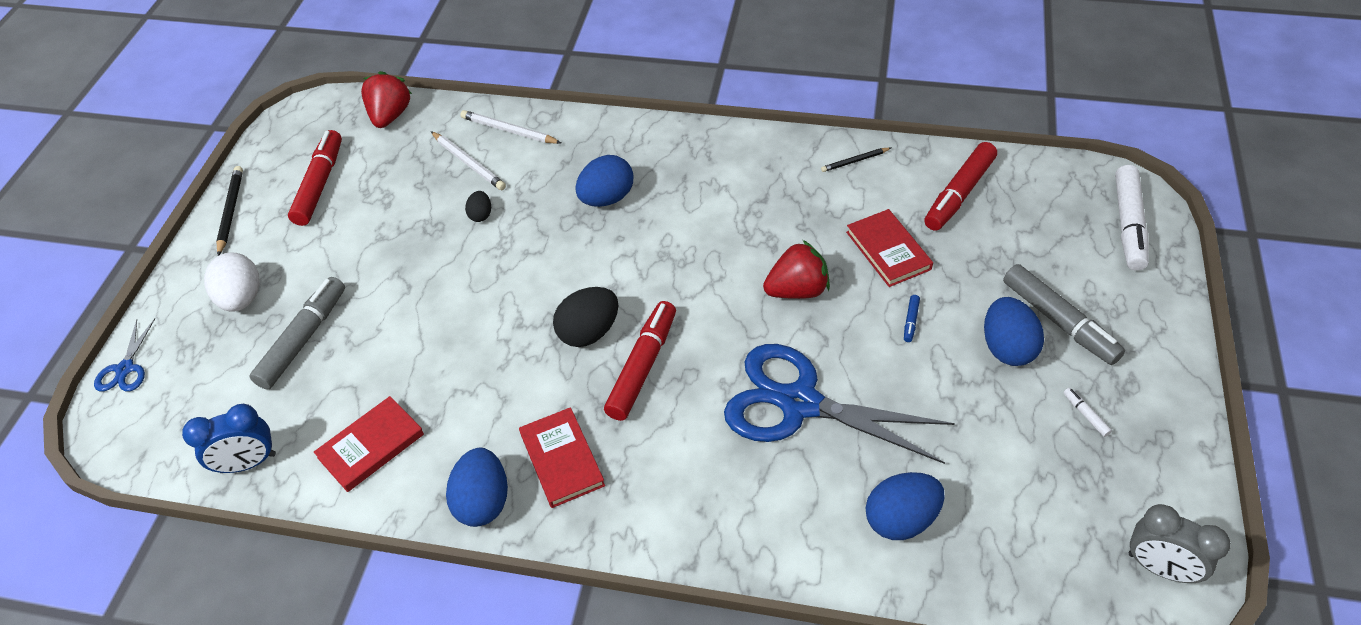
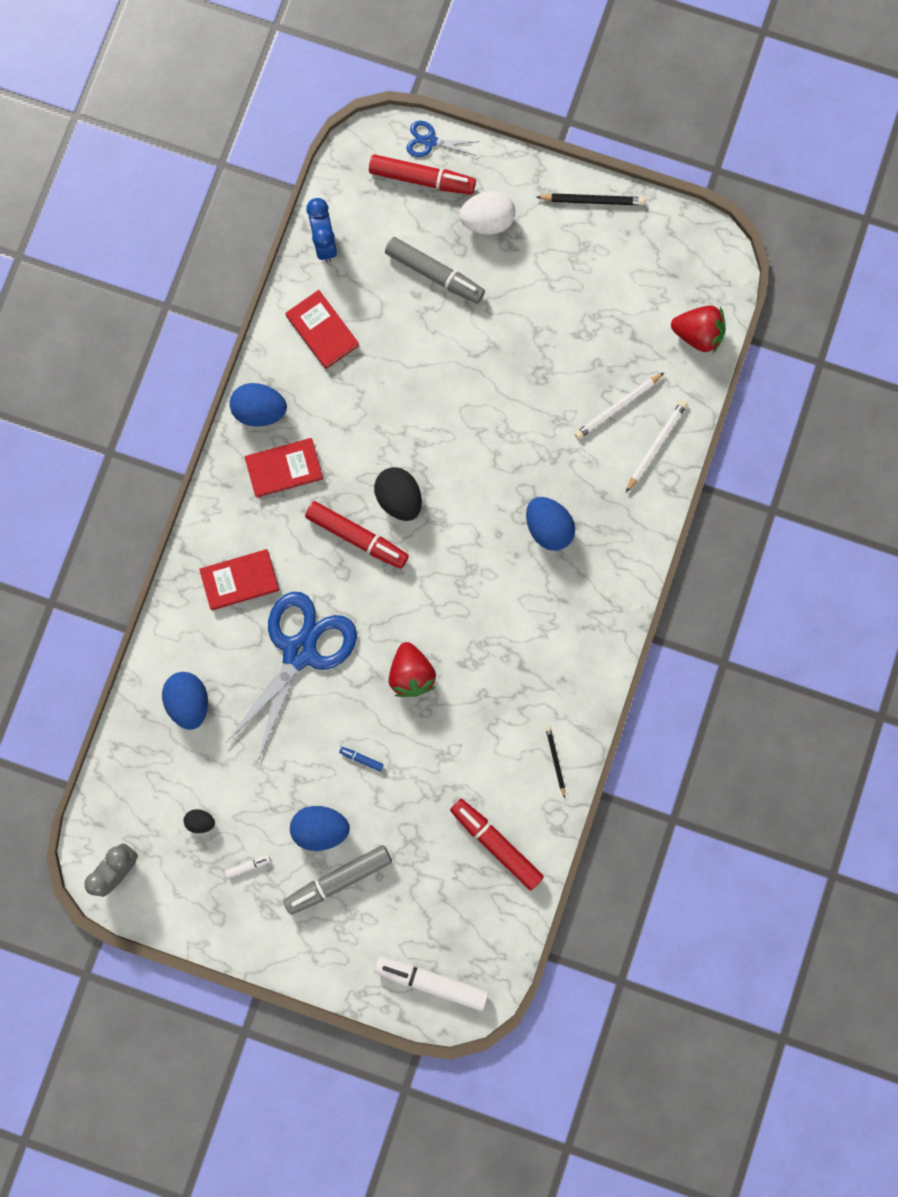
camera: 95 degrees right, 30 degrees up
red marker [288,130,342,226] -> red marker moved to [369,154,476,195]
black egg [465,191,491,222] -> black egg moved to [184,809,215,833]
red book [846,209,933,287] -> red book moved to [199,549,279,610]

